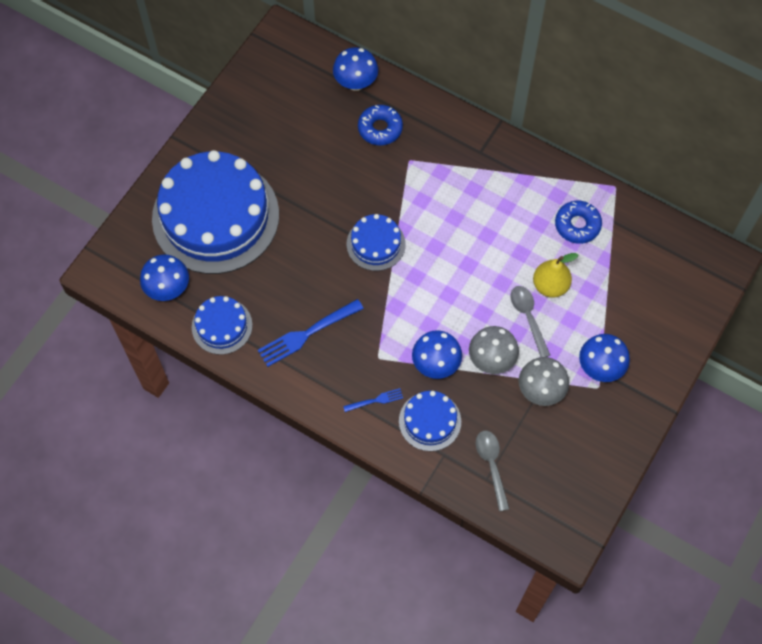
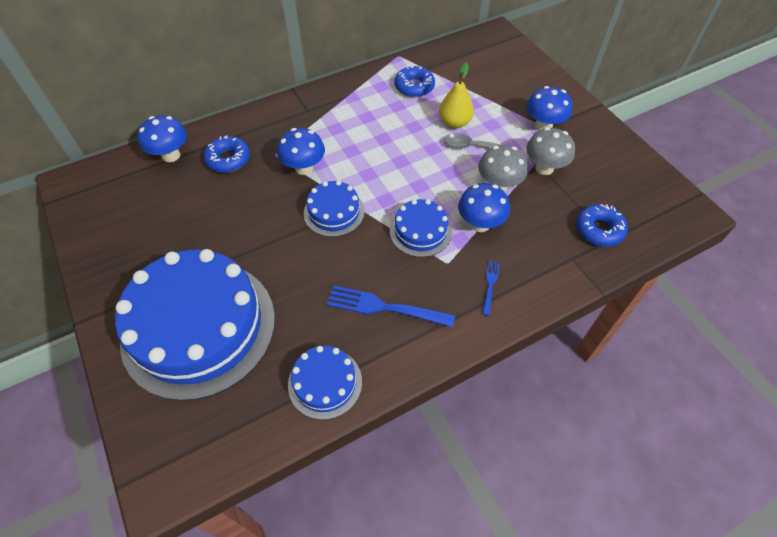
camera: 60 degrees left, 10 degrees down
blue mushroom [140,254,189,301] -> blue mushroom moved to [277,128,325,175]
blue fork [258,299,364,367] -> blue fork turned 105 degrees clockwise [327,285,455,327]
blue cake [399,391,461,451] -> blue cake moved to [390,199,452,257]
grey spoon [475,431,509,511] -> blue donut [576,204,628,247]

